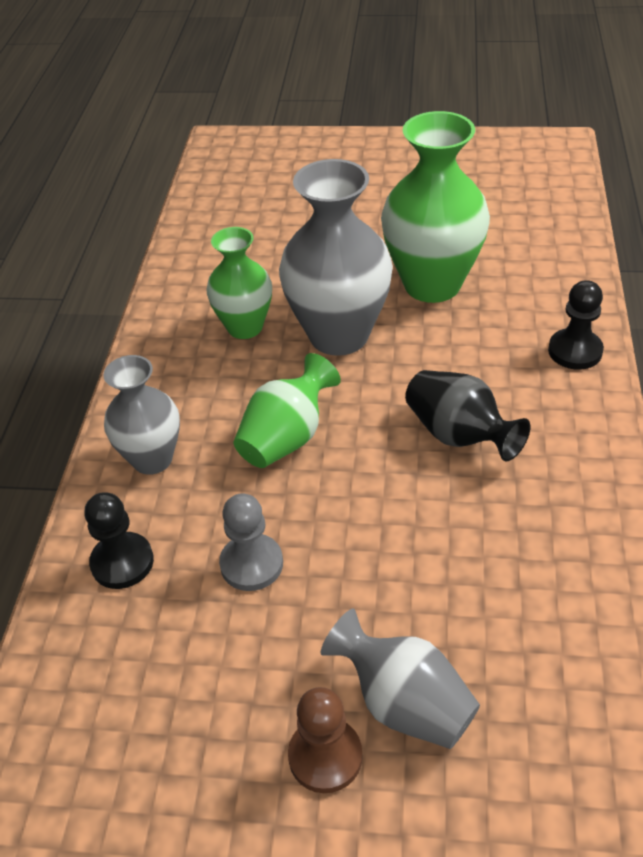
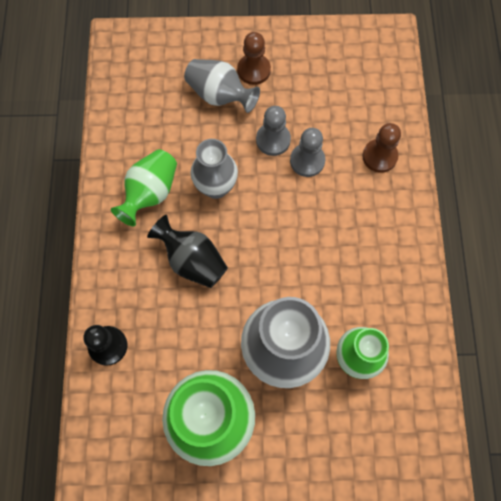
camera: 170 degrees right, 25 degrees up
black pawn [84,492,154,589] -> brown pawn [362,123,401,173]
grey vase [104,355,180,475] -> grey vase moved to [190,139,238,199]
green vase [233,353,341,468] -> green vase moved to [111,149,177,227]
none -> grey pawn [256,106,291,156]

